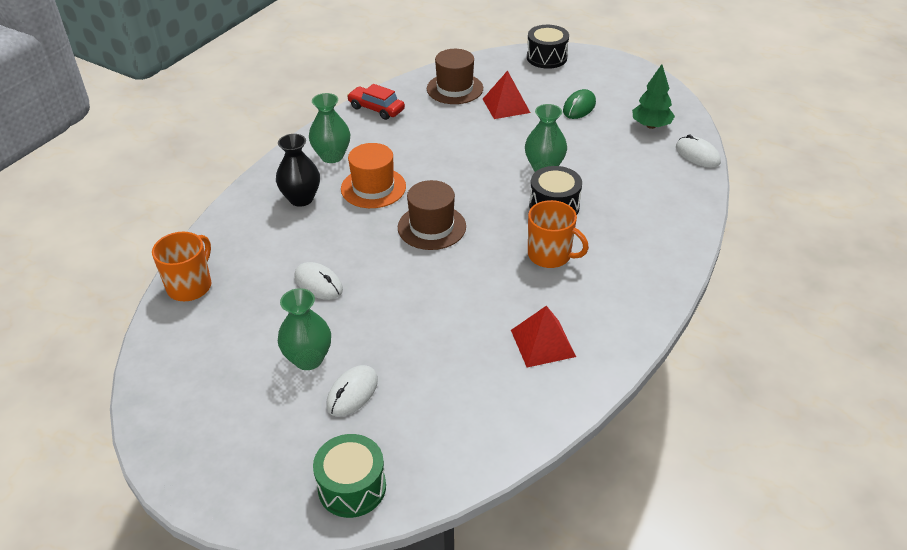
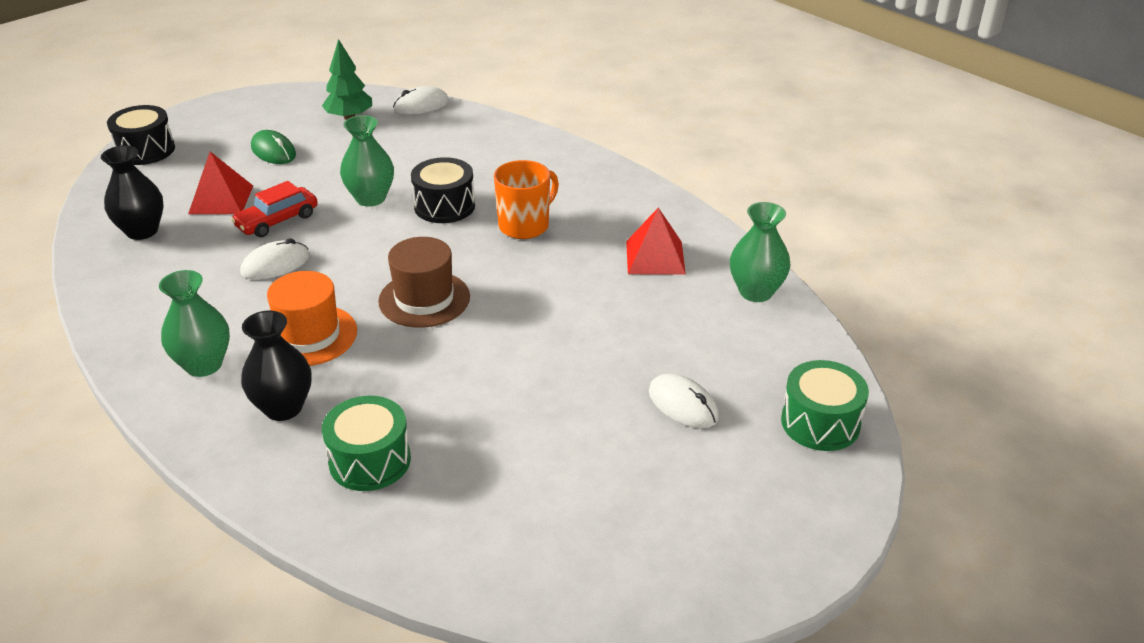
camera: 75 degrees left, 5 degrees down
orange mug [152,232,211,301] -> none
green vase [278,288,331,370] -> green vase moved to [730,202,791,302]
white mouse [294,262,343,300] -> white mouse moved to [240,238,310,280]
red car [347,84,405,120] -> red car moved to [231,181,318,237]
brown hat [427,49,483,104] -> black vase [101,145,164,240]
none -> green drum [322,396,411,491]

